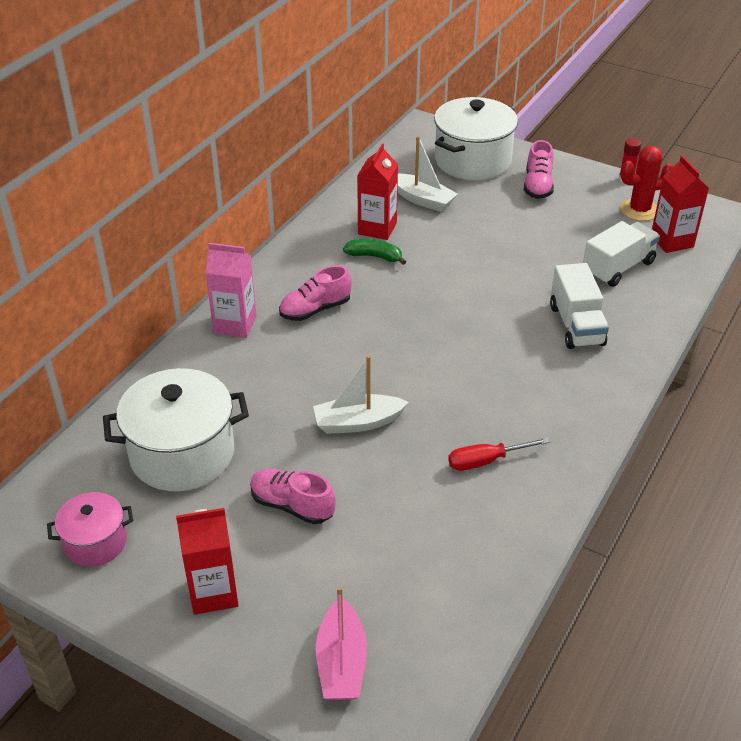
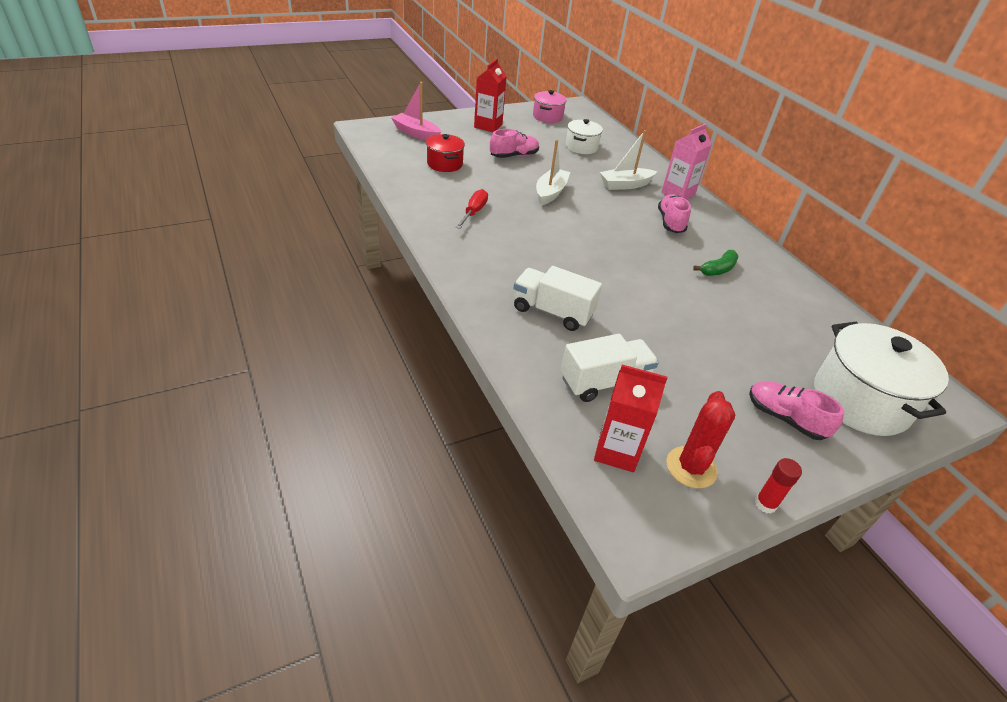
camera: 120 degrees right, 0 degrees up
white pot [103,368,249,492] -> white pot [566,119,603,154], size x0.55
red carton [357,144,398,240] -> none
white boat [397,136,458,212] -> white boat moved to [600,130,657,190]
white truck [583,221,660,287] -> white truck turned 105 degrees counterclockwise [561,334,659,402]
none -> red pot [426,134,465,172]

